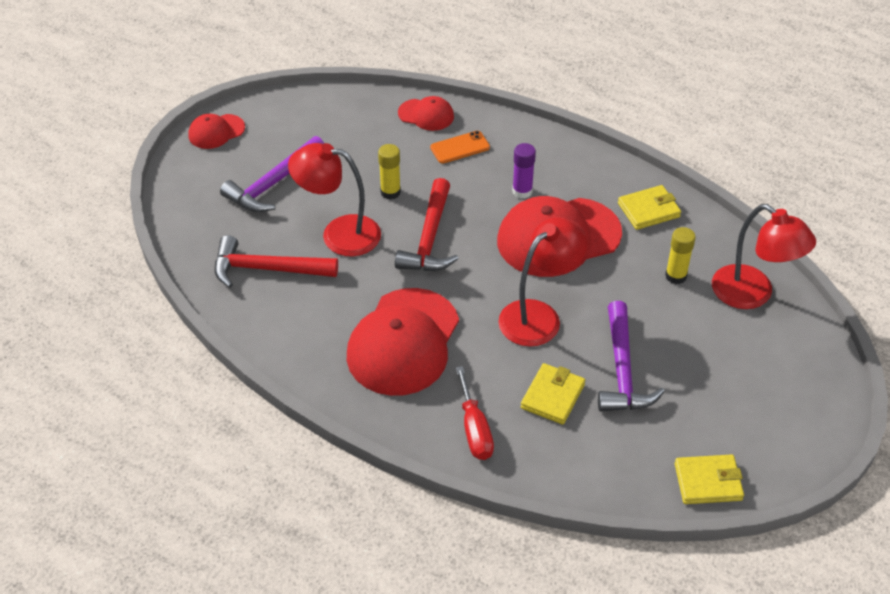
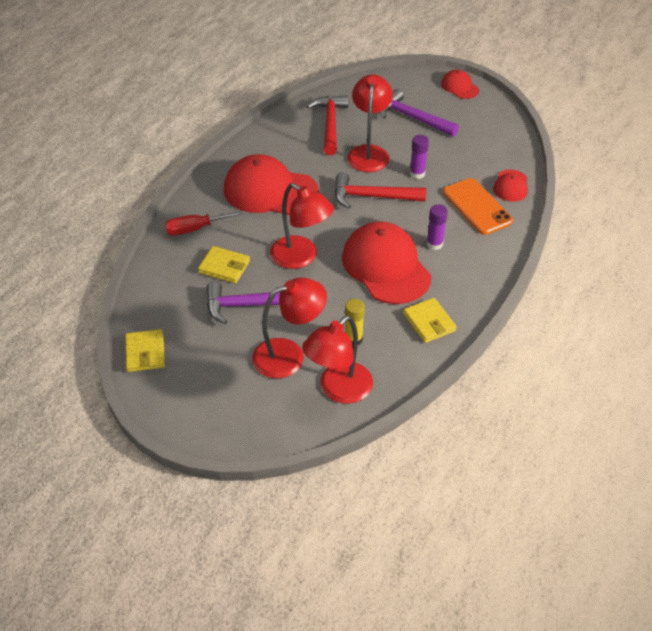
camera: 85 degrees right, 0 degrees up
yellow glue stick [378,144,401,200] -> purple glue stick [410,135,429,179]
orange phone [430,131,490,164] -> orange phone [443,178,513,235], size x1.65
none -> red lamp [252,277,327,378]

